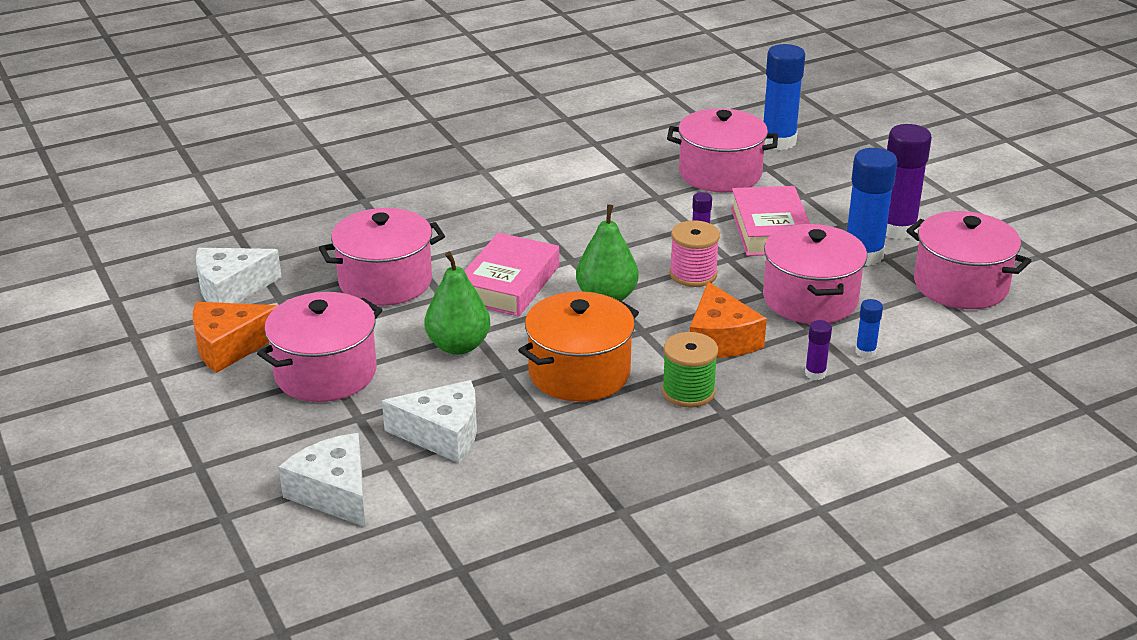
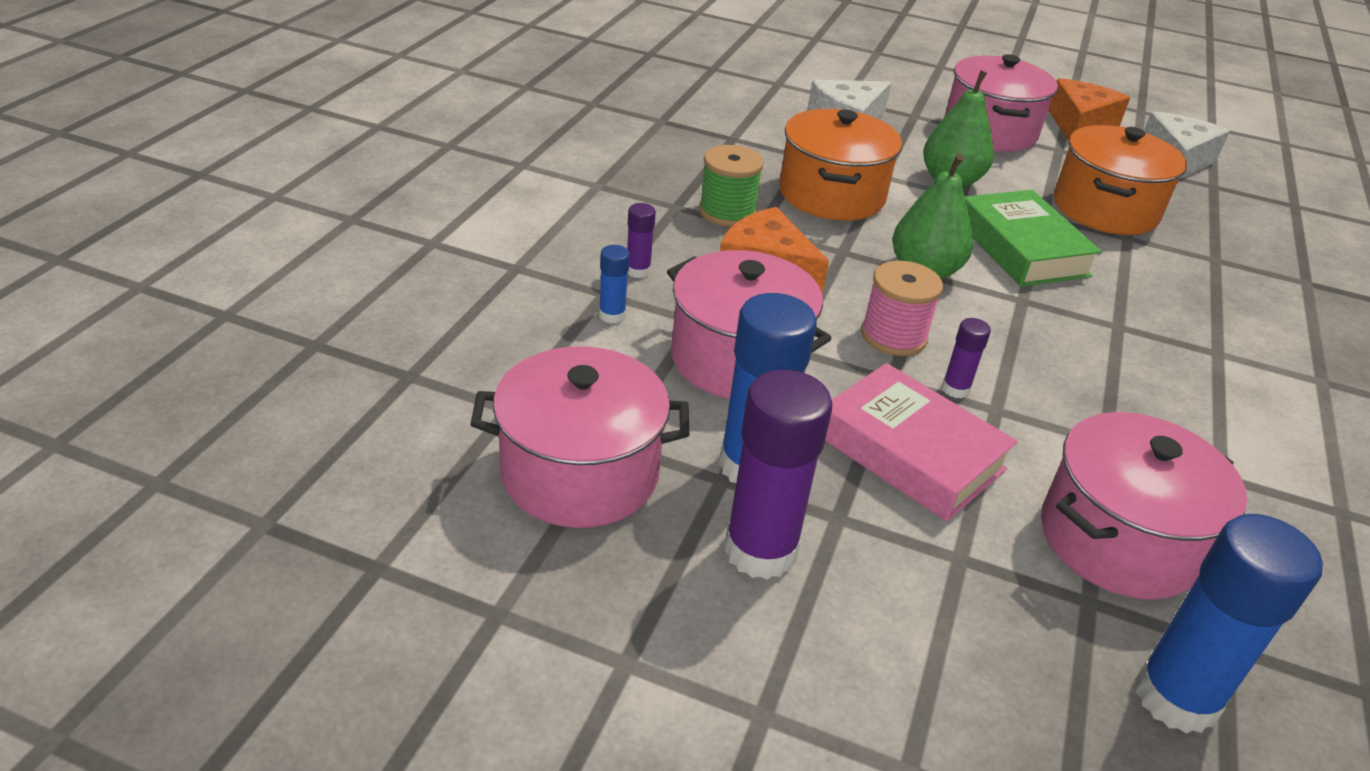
camera: 135 degrees right, 5 degrees up
white cheese [279,433,366,527] -> none
pink pot [319,208,445,306] -> orange pot [1054,125,1187,235]
pink book [464,233,559,317] -> green book [965,190,1102,286]

